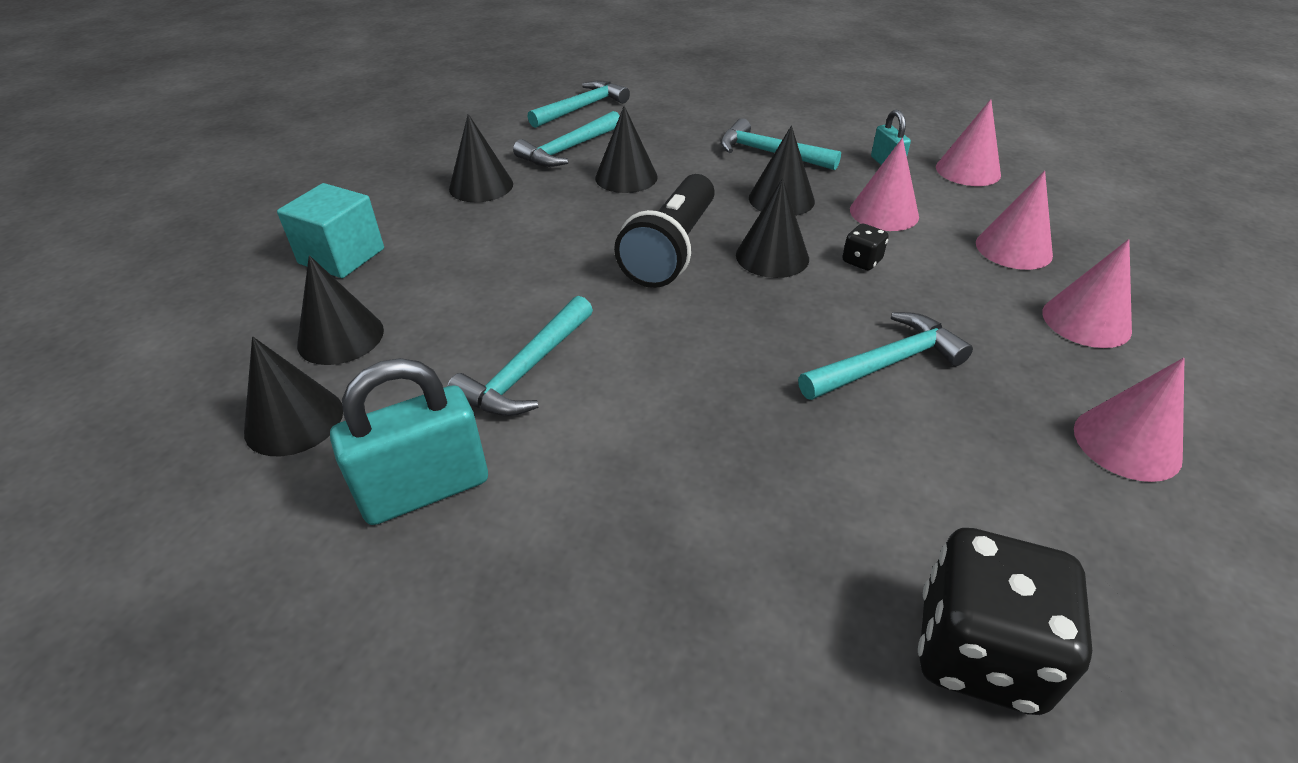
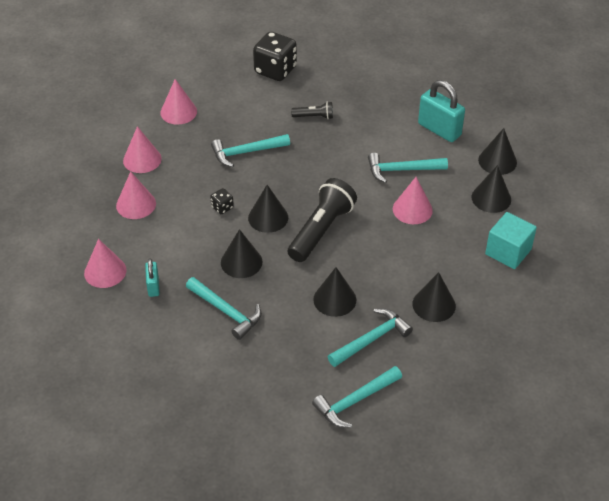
camera: 170 degrees left, 5 degrees up
turquoise padlock [330,358,488,525] -> turquoise padlock turned 60 degrees clockwise [418,80,465,142]
turquoise hammer [447,296,593,416] -> turquoise hammer turned 135 degrees counterclockwise [368,153,448,183]
pink cone [850,138,919,231] -> pink cone moved to [393,177,433,224]
none -> black flashlight [291,102,333,119]

